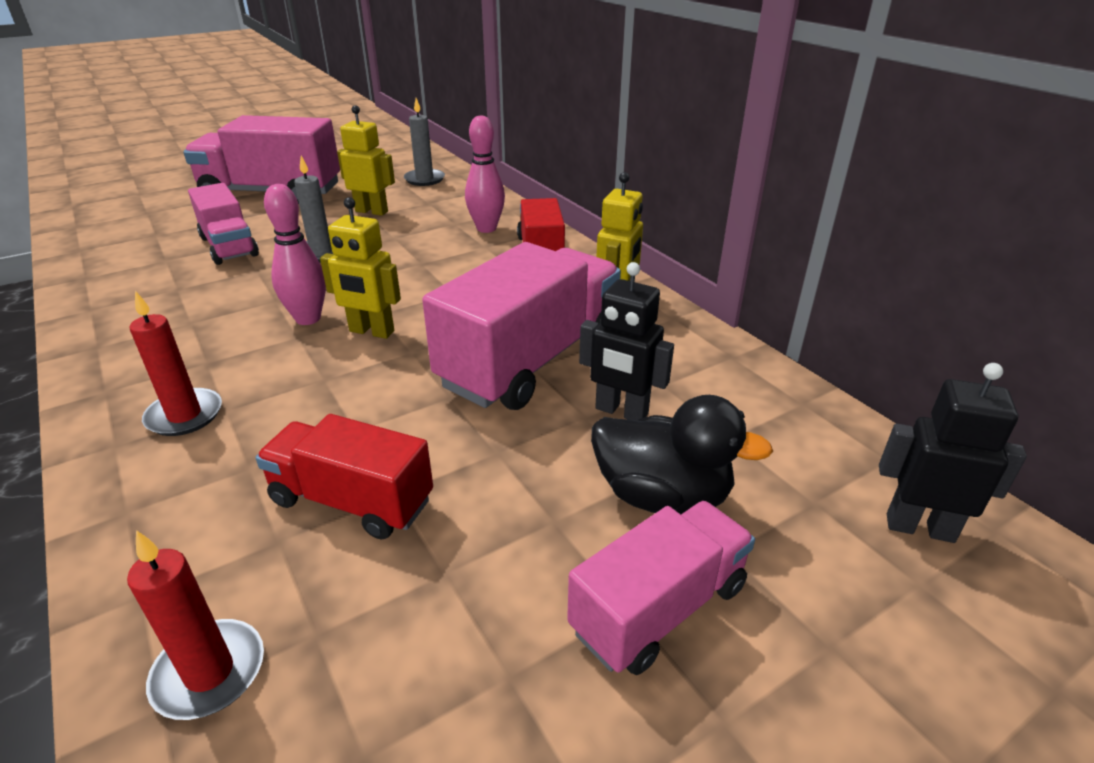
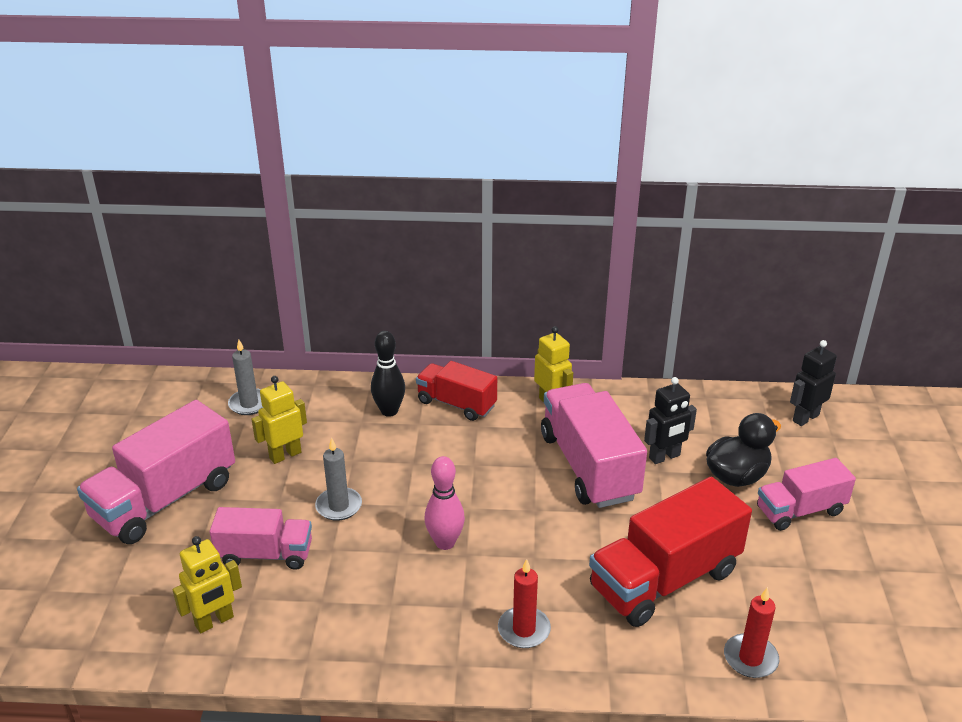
camera: 55 degrees left, 0 degrees up
red truck [256,414,433,539] -> red truck [589,477,752,627], size x1.65
yellow robot [320,197,401,339] -> yellow robot moved to [172,536,242,634]
pink bowling pin [465,115,505,233] -> black bowling pin [371,331,405,417]
pink truck [567,501,755,675] -> pink truck turned 105 degrees counterclockwise [757,458,856,531]

